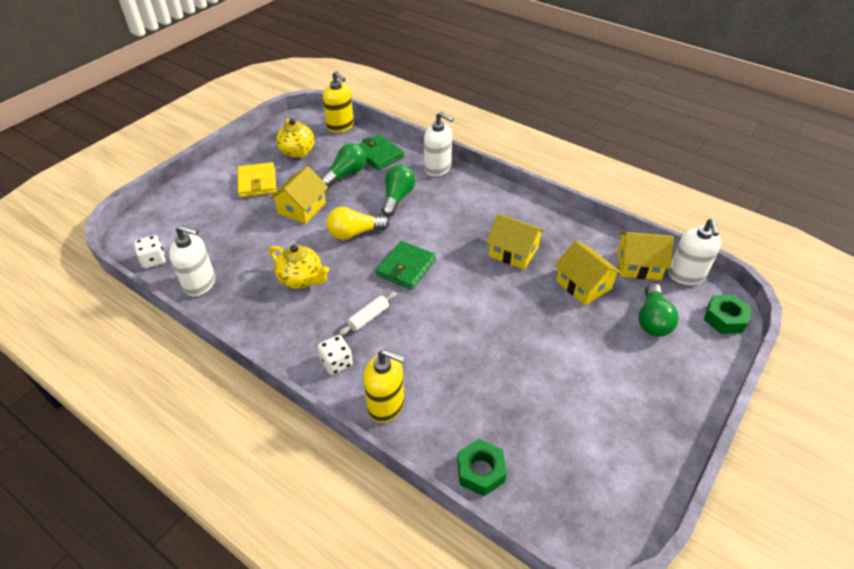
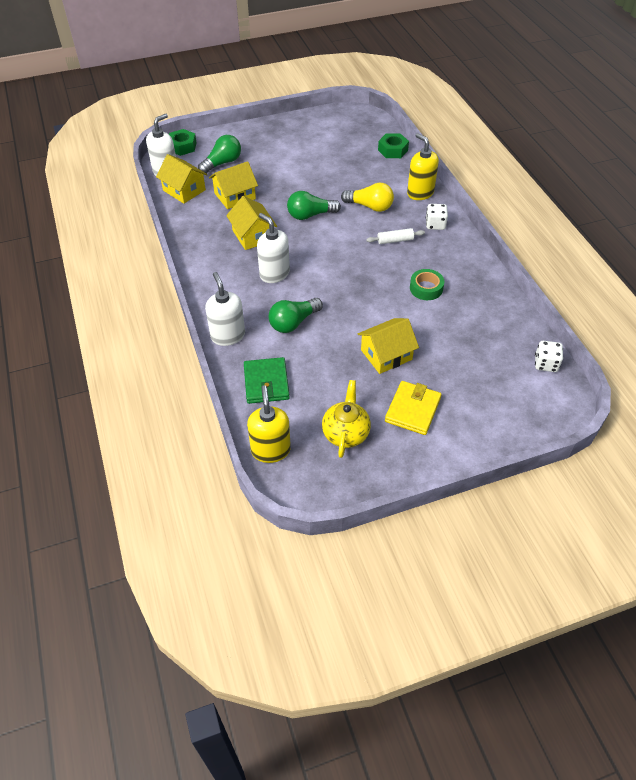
camera: 145 degrees left, 5 degrees up
white soap dispenser [169,225,215,296] -> white soap dispenser moved to [257,213,290,283]
yellow teapot [269,245,329,288] -> green tape [410,269,444,300]
green light bulb [320,143,366,187] -> green light bulb moved to [287,191,341,220]
yellow light bulb [326,207,389,240] -> yellow light bulb moved to [341,183,394,212]
green wallet [376,241,436,290] -> none
yellow house [554,241,622,305] -> yellow house turned 60 degrees clockwise [209,161,258,209]

